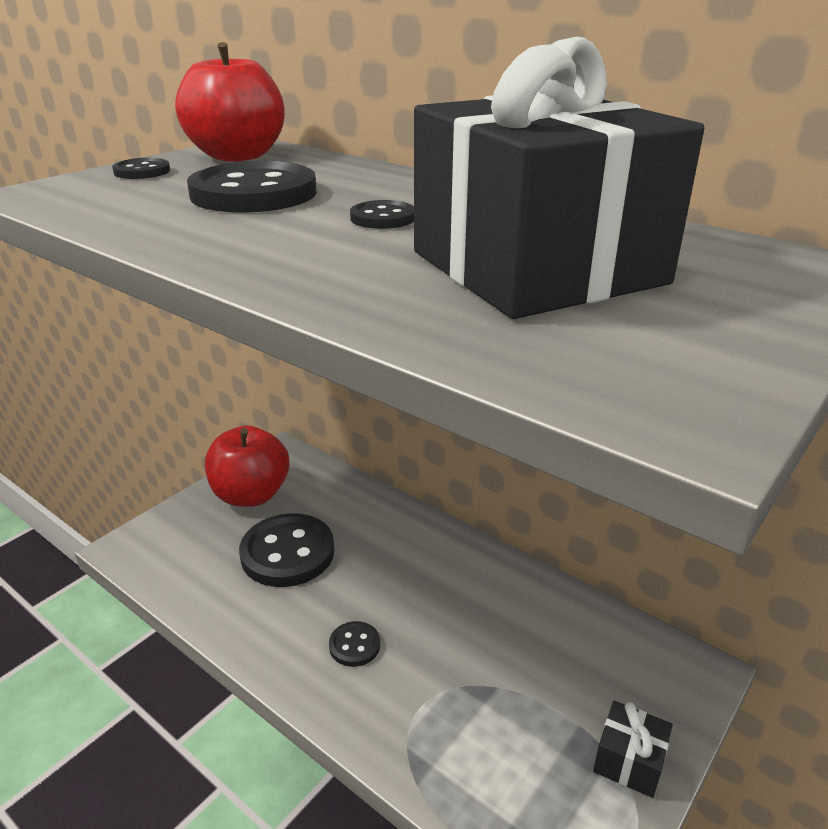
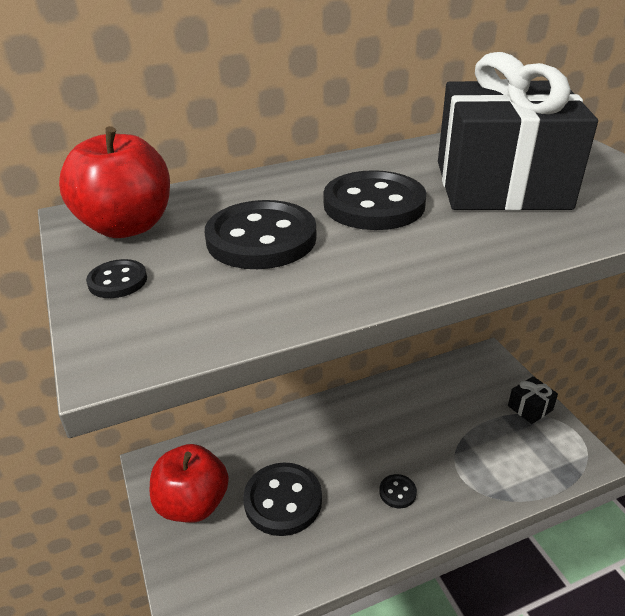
camera: 60 degrees left, 5 degrees up
black button [350,200,414,229] -> black button [323,170,426,230], size x2.10

